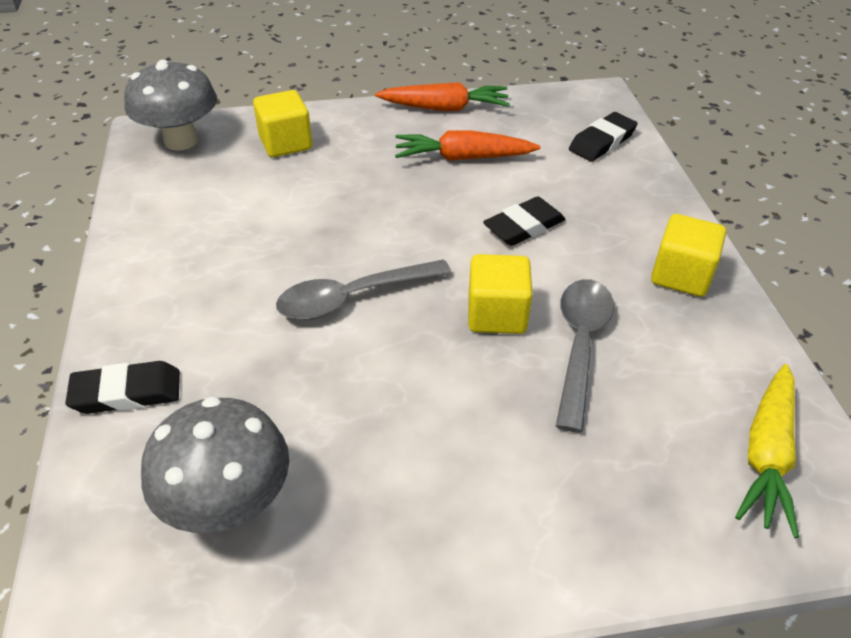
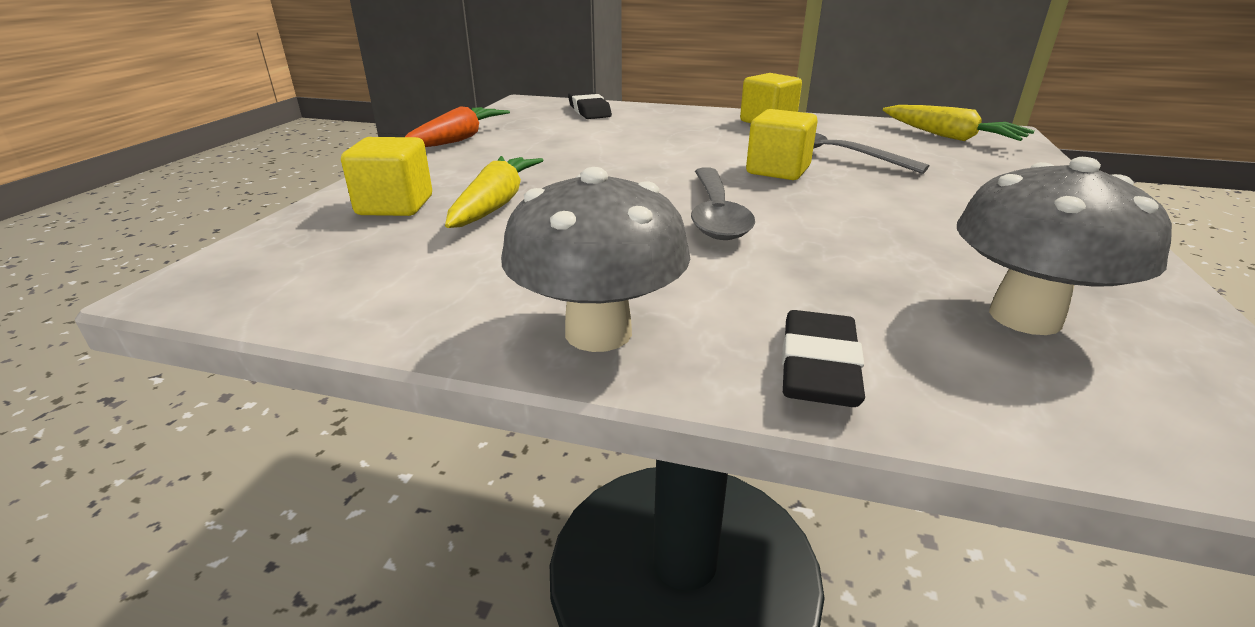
camera: 65 degrees left, 15 degrees down
grey mushroom [124,60,217,151] -> grey mushroom moved to [501,167,690,352]
orange carrot [395,130,541,161] -> none
black eraser [483,197,566,246] -> none
none -> yellow carrot [445,156,543,228]

